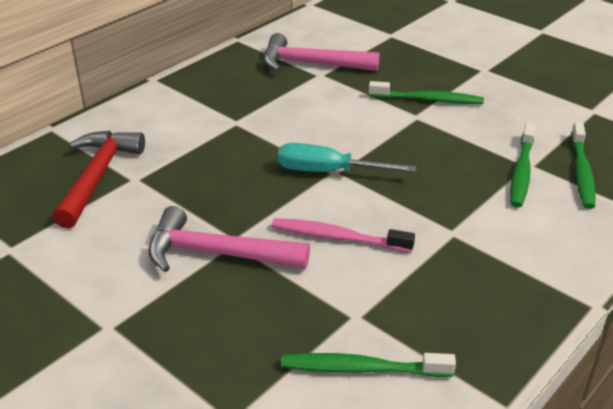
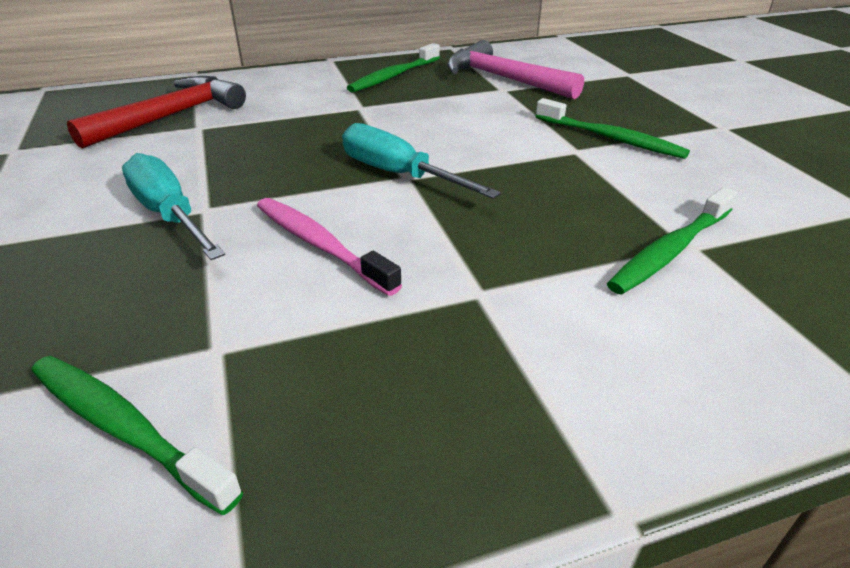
camera: 30 degrees right, 0 degrees up
pink hammer [148,206,310,272] -> turquoise screwdriver [122,153,225,260]
green toothbrush [571,122,596,209] -> green toothbrush moved to [347,43,440,93]

